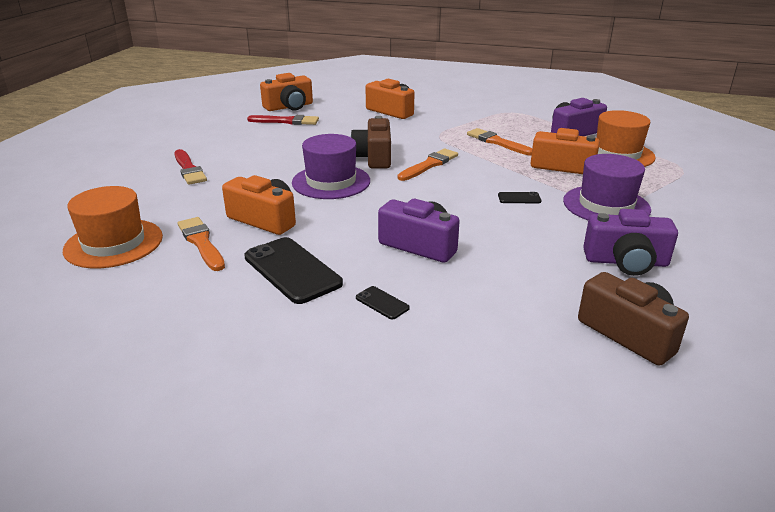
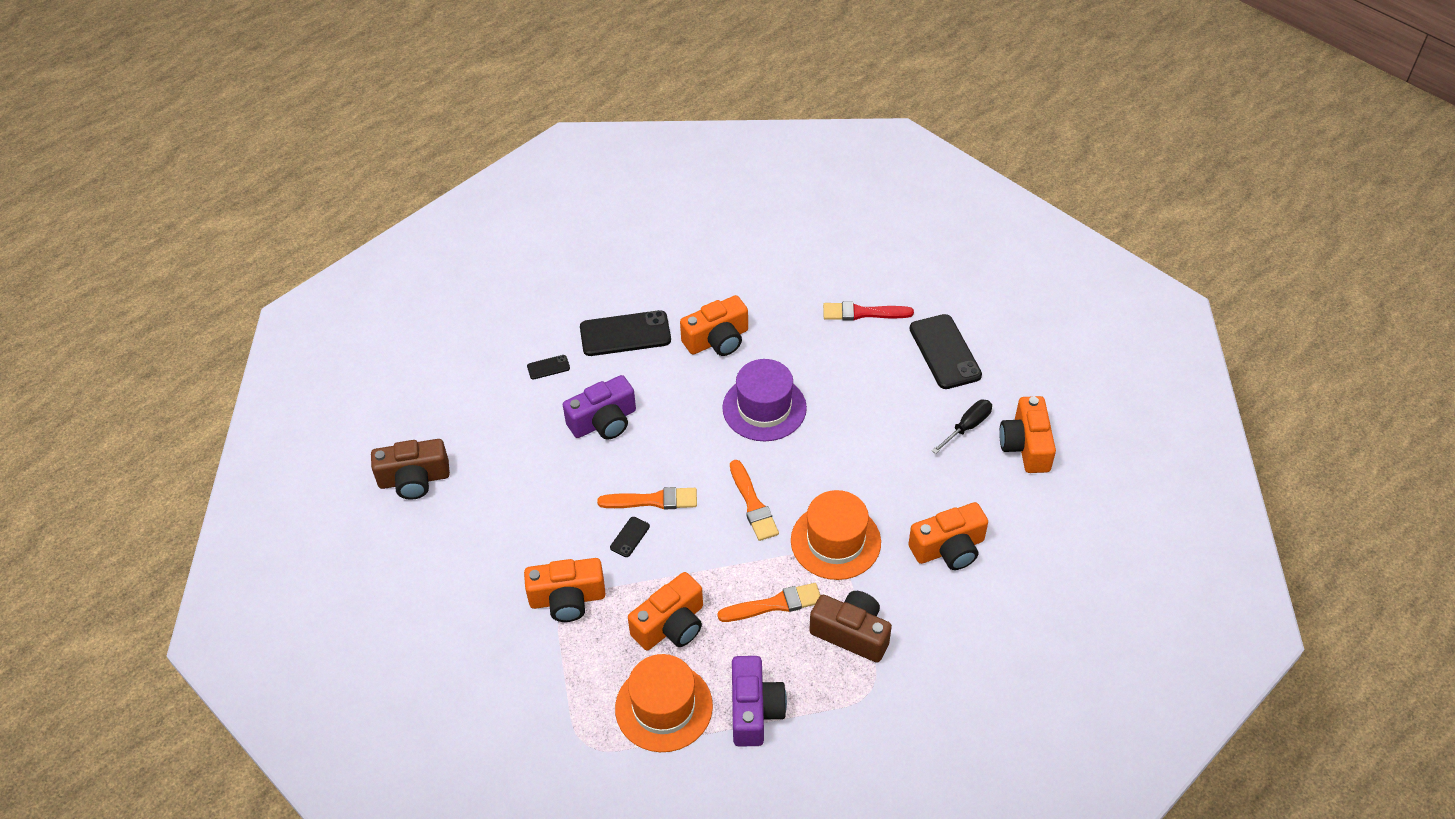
camera: 120 degrees right, 20 degrees up
orange hat [63,186,163,268] -> orange hat moved to [791,490,881,580]
orange brush [177,217,225,271] -> orange brush moved to [597,487,697,509]
red brush [247,115,319,125] -> black screwdriver [932,400,992,454]
brown camera [351,116,391,169] -> brown camera moved to [809,591,892,663]
purple hat [563,154,651,220] -> orange camera [524,558,605,622]
purple camera [583,209,678,276] -> none
none -> black phone [910,314,982,389]

